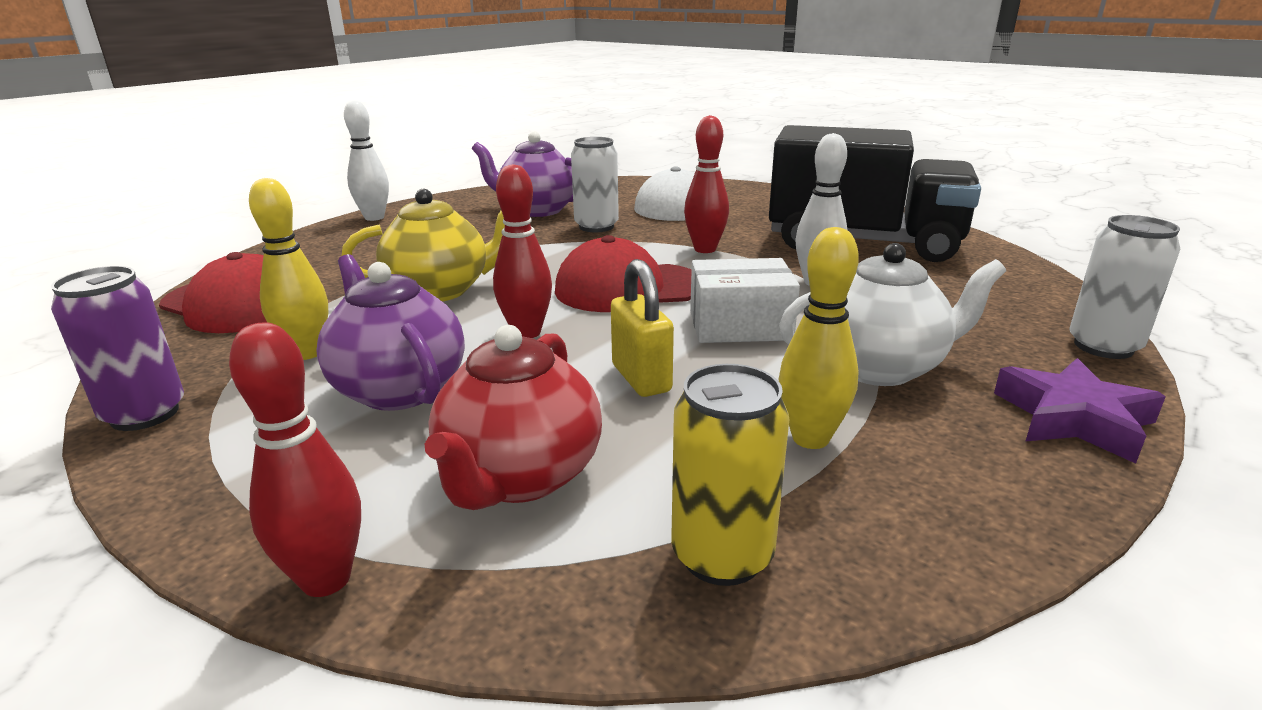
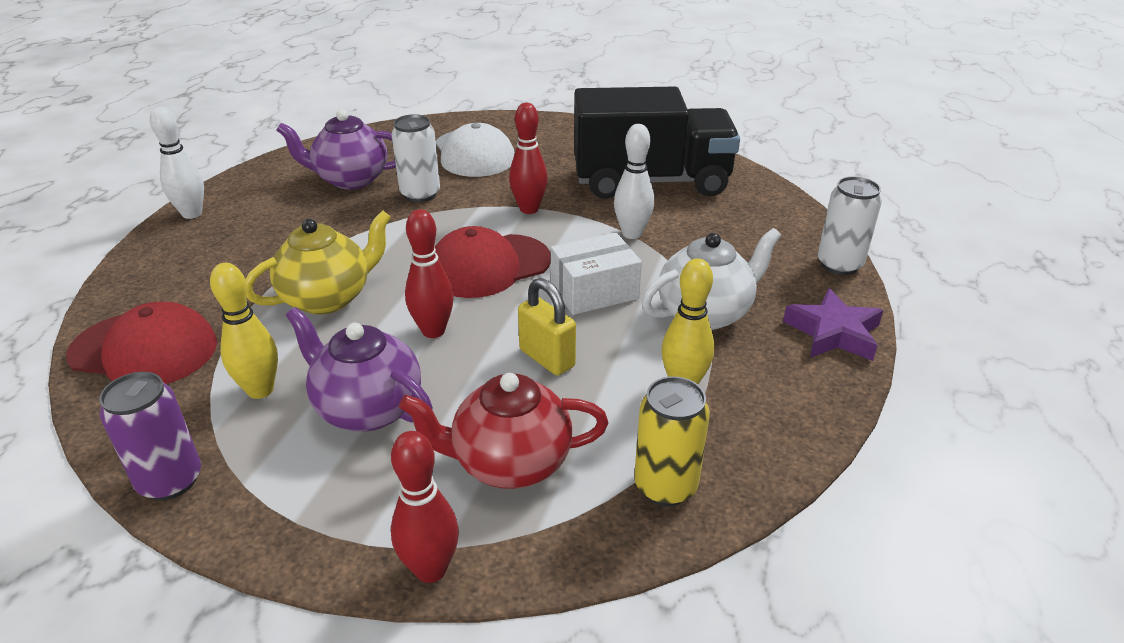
camera: 20 degrees left, 10 degrees up
red teapot [425,325,602,510] -> red teapot turned 90 degrees clockwise [399,373,608,489]

